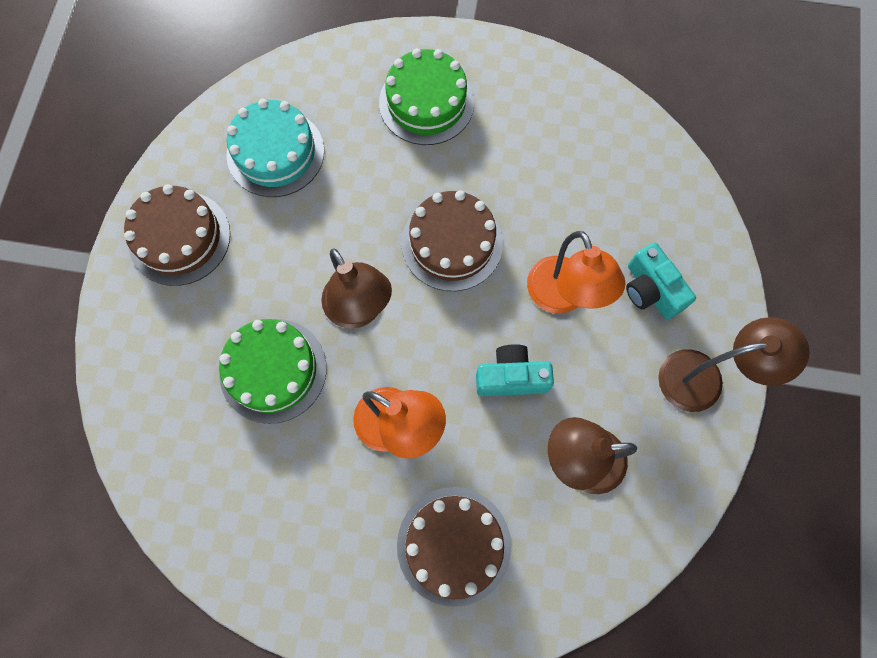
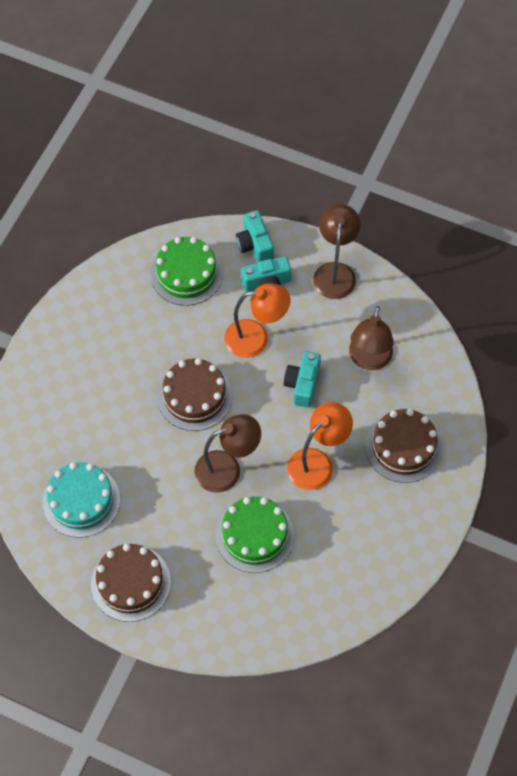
camera: 75 degrees left, 10 degrees down
green cake [379,48,474,145] -> green cake moved to [151,237,223,306]
none -> turquoise camera [236,210,274,262]

